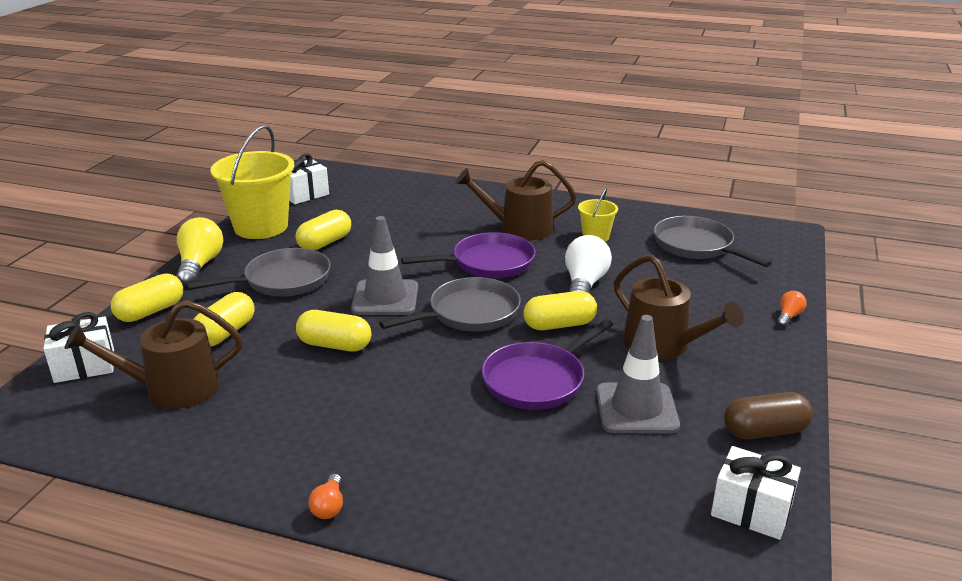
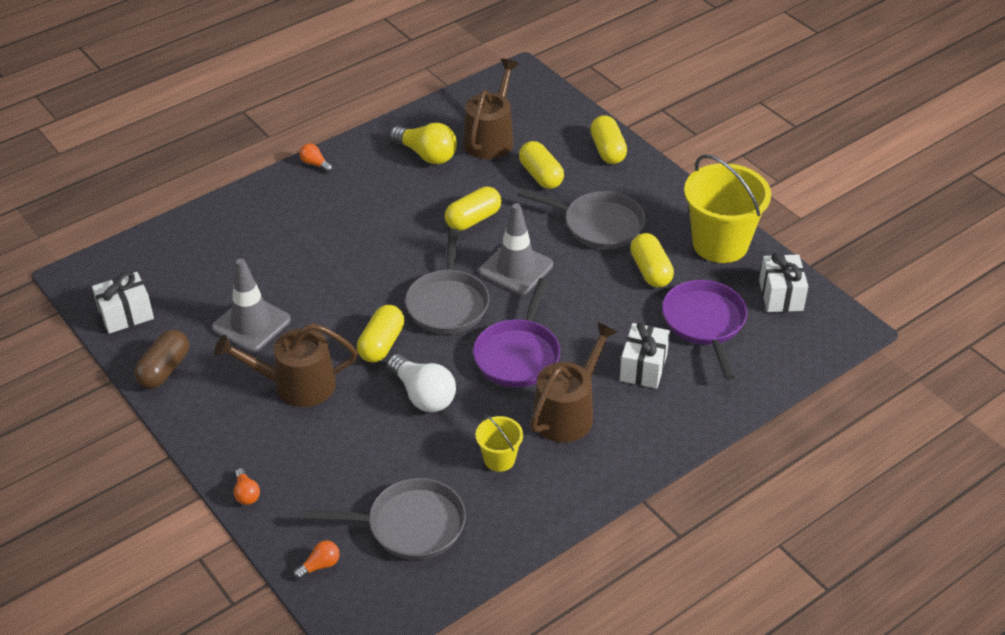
camera: 125 degrees right, 15 degrees up
white gift [43,312,114,383] -> white gift moved to [620,322,670,389]
yellow light bulb [177,217,223,286] -> yellow light bulb moved to [390,123,457,164]
grey pan [186,248,331,296] -> grey pan turned 75 degrees counterclockwise [518,189,645,249]
purple pan [482,319,614,410] -> purple pan moved to [662,280,747,380]
none -> orange light bulb [293,541,340,580]

